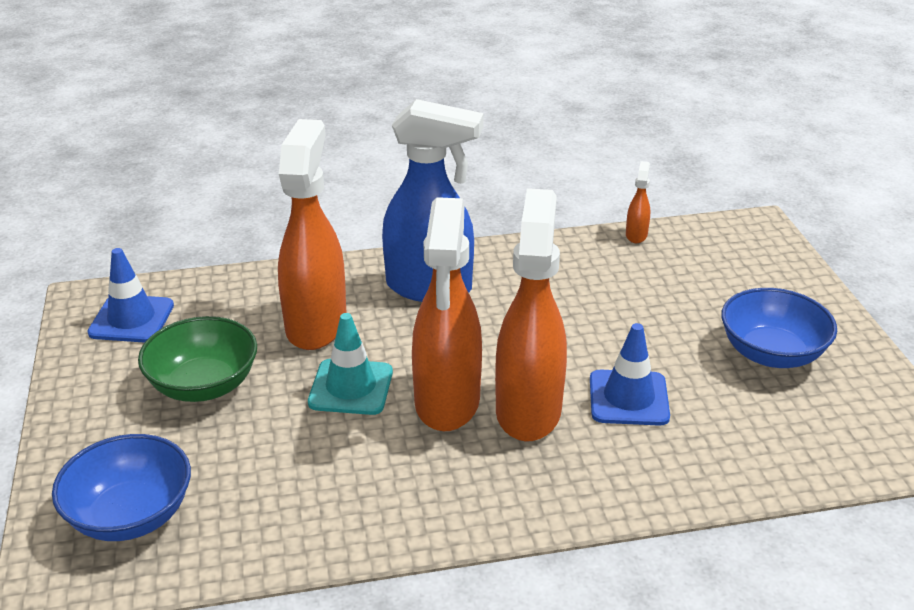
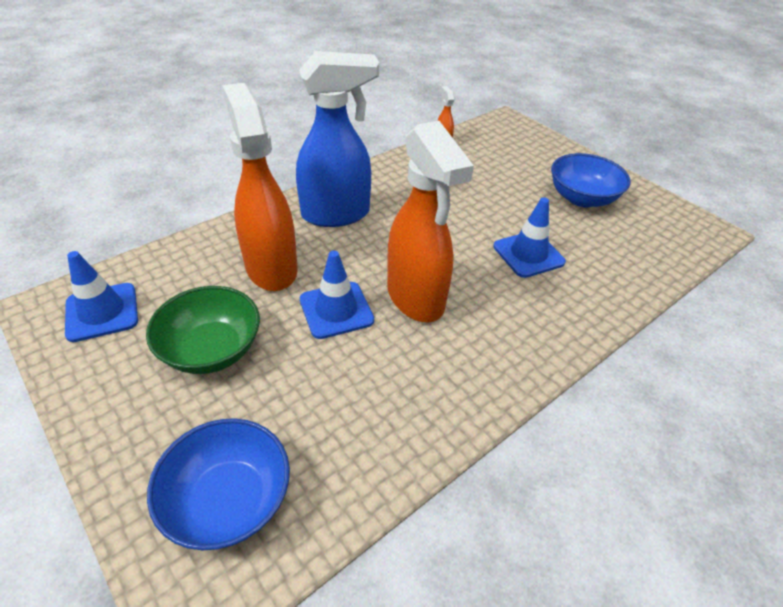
camera: 30 degrees left, 10 degrees up
turquoise traffic cone [308,313,393,415] -> blue traffic cone [300,251,374,339]
orange spray bottle [495,188,567,442] -> none

